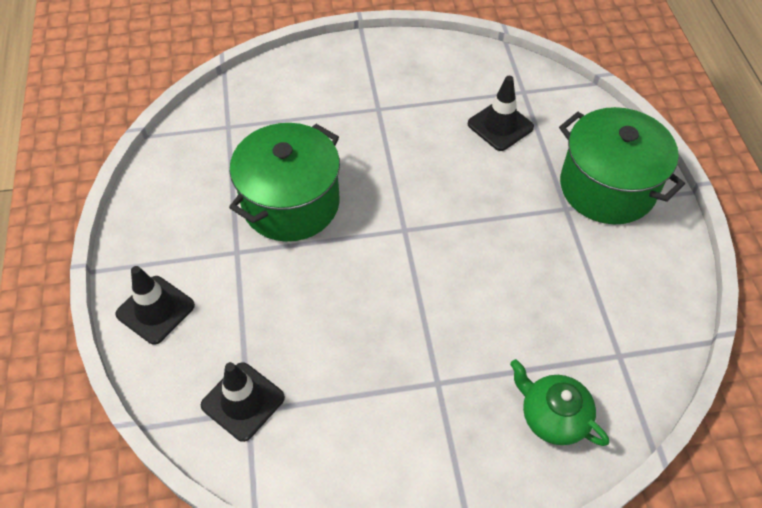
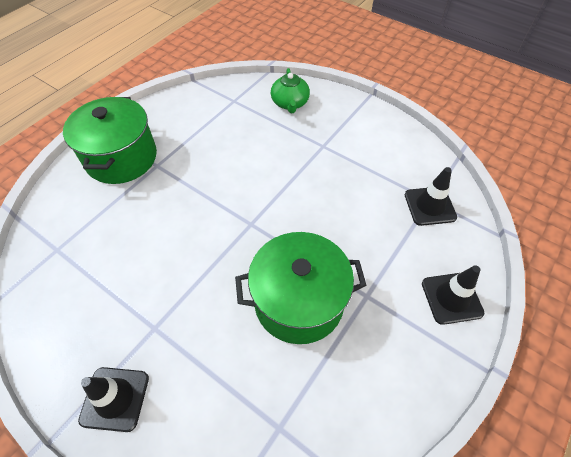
camera: 135 degrees left, 0 degrees up
black traffic cone [468,76,534,151] -> black traffic cone moved to [78,367,149,432]

